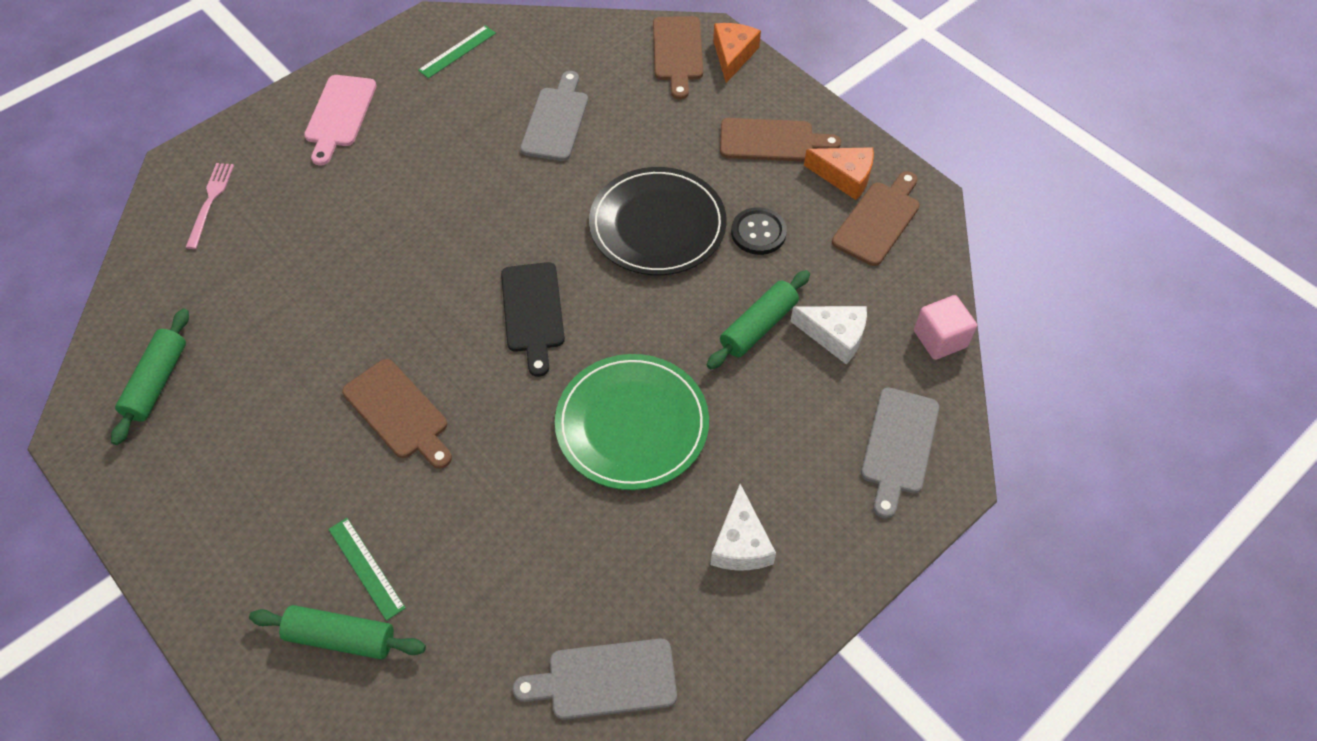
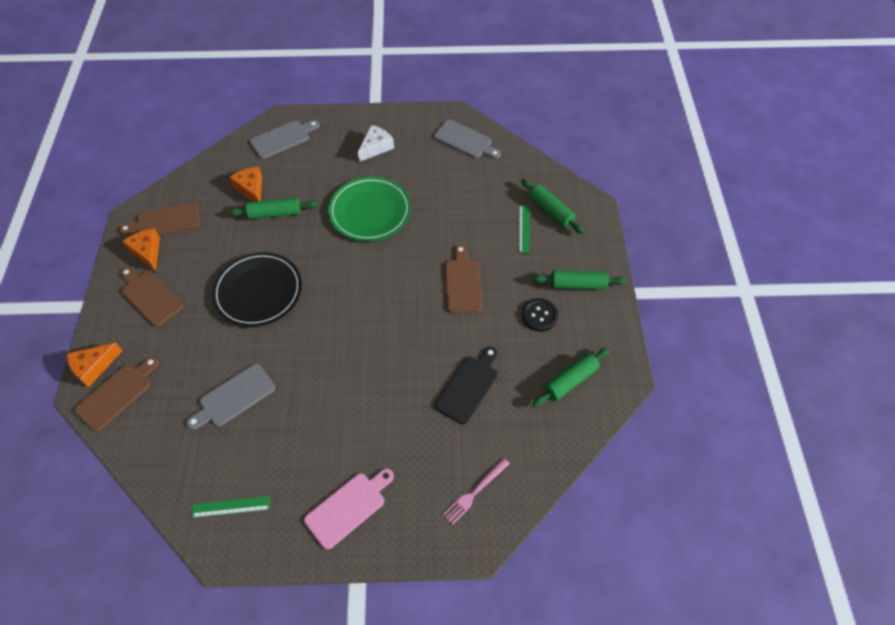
camera: 140 degrees left, 0 degrees up
black cutting board [501,262,565,377] -> black cutting board moved to [435,347,498,424]
black button [731,207,787,255] -> black button moved to [522,298,558,331]
white cheese [790,306,867,364] -> orange cheese [229,167,262,202]
pink cube [914,295,977,360] -> none
none -> green rolling pin [533,270,627,290]

